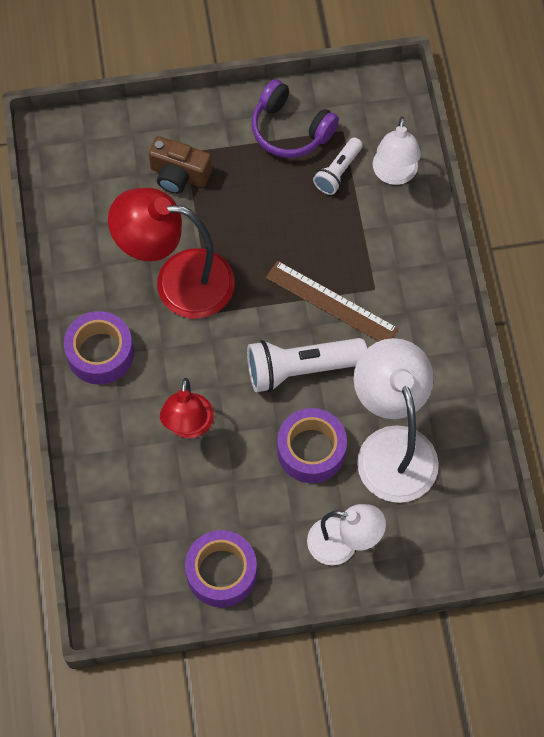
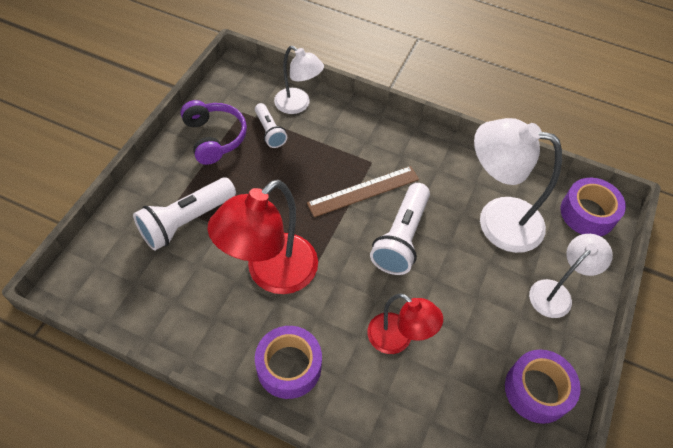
camera: 60 degrees left, 10 degrees down
brown camera [149,136,212,194] -> white flashlight [133,177,236,251]
purple headphones [252,79,339,158] -> purple headphones turned 90 degrees counterclockwise [181,100,247,165]
purple tape [277,408,347,483] -> purple tape moved to [560,178,626,236]

